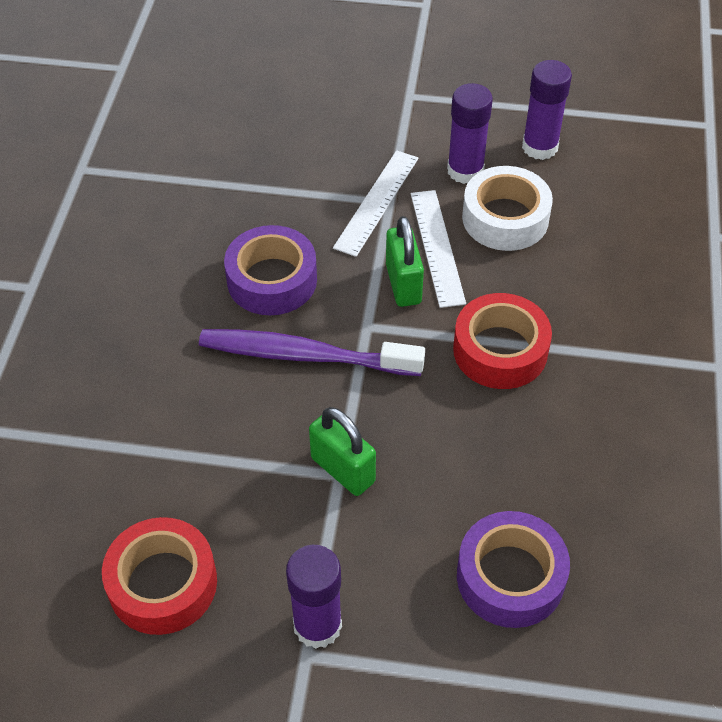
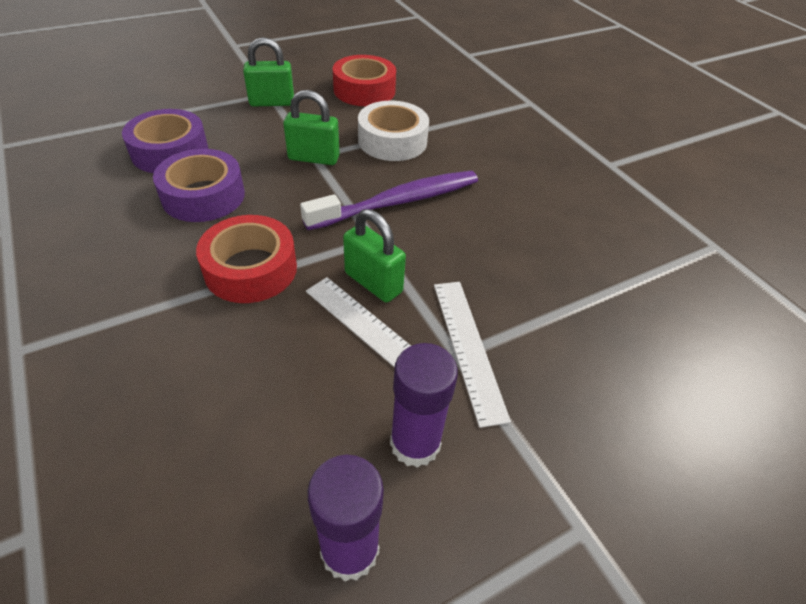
camera: 140 degrees right, 5 degrees down
purple tape [224,225,317,315] -> purple tape moved to [153,149,245,222]
purple glue stick [286,545,342,649] -> green padlock [243,37,294,107]
white tape [462,166,553,251] -> white tape moved to [358,101,429,161]

